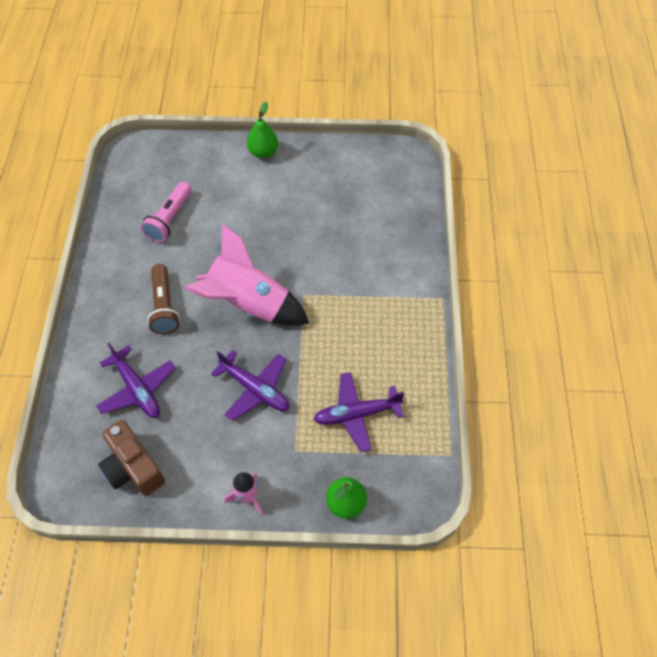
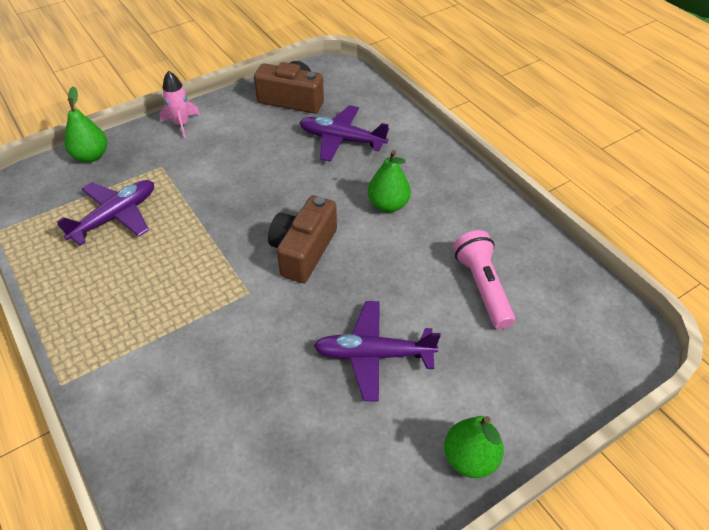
camera: 145 degrees right, 10 degrees down
brown flashlight [147,264,180,334] -> green pear [368,150,411,212]
pink rocket [184,224,309,326] -> brown camera [268,195,337,283]
purple plane [211,350,289,421] -> purple plane moved to [314,301,441,402]

